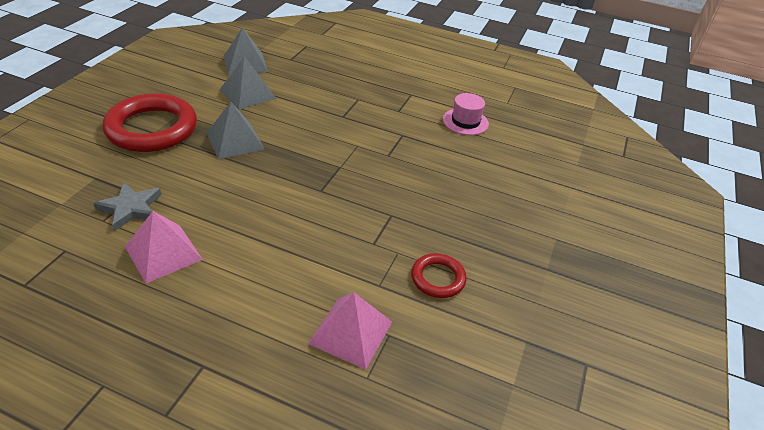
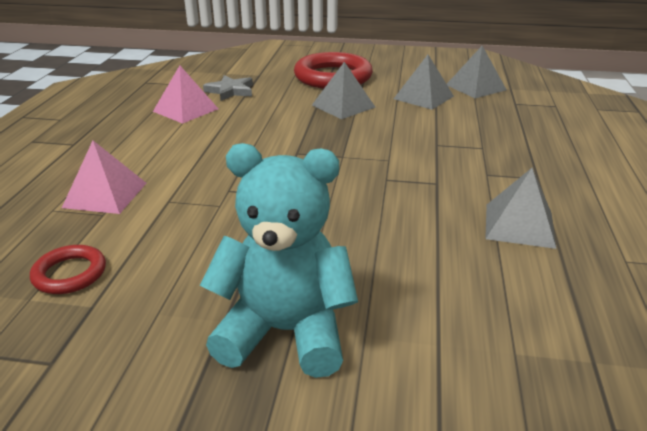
camera: 80 degrees right, 10 degrees down
red ring [411,253,467,298] -> red ring moved to [30,245,106,294]
pink hat [443,93,489,135] -> grey pyramid [485,168,557,249]
none -> turquoise teddy bear [200,143,358,378]

